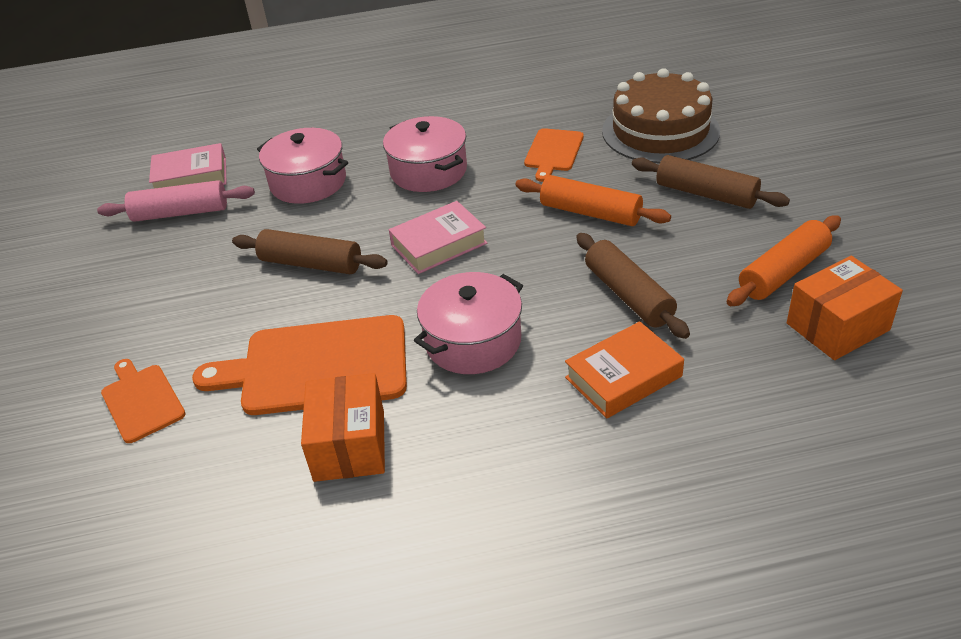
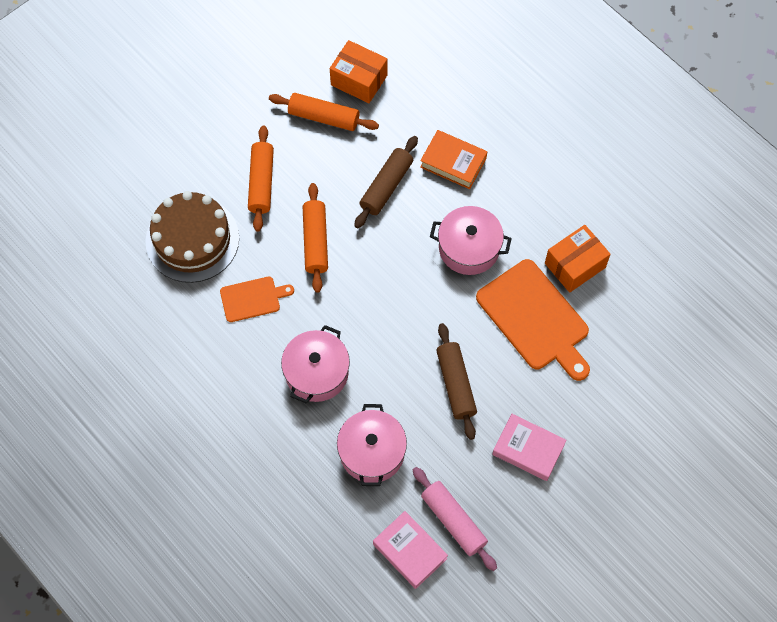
camera: 125 degrees left, 25 degrees up
orange cutting board [101,359,186,443] -> none
pink book [389,201,487,274] -> pink book moved to [492,414,567,481]
brown rolling pin [632,155,790,209] -> orange rolling pin [248,126,274,231]

